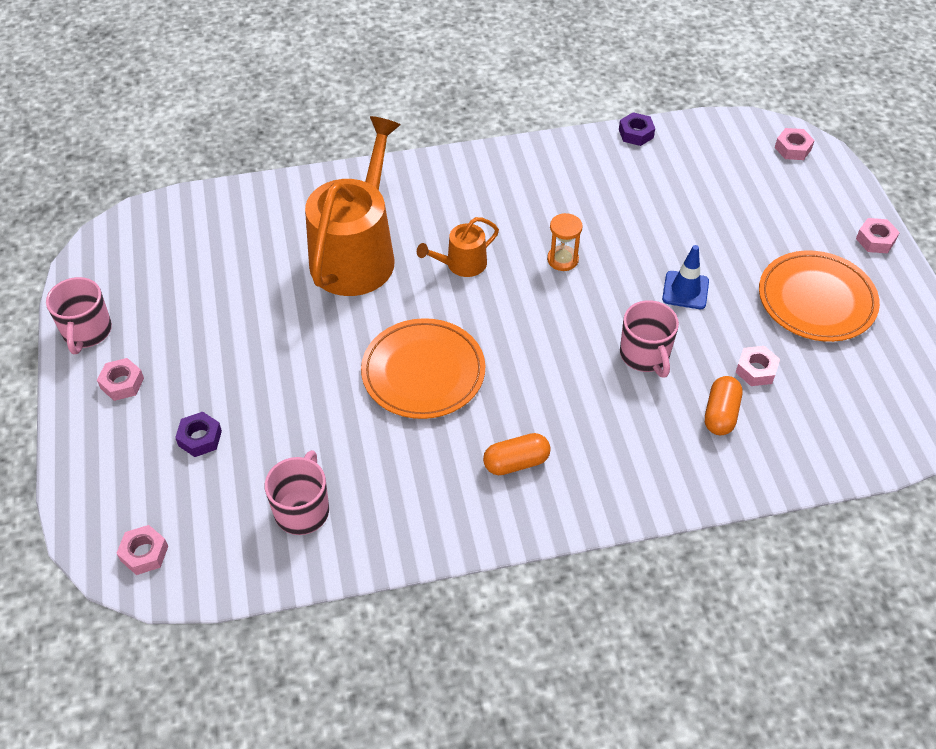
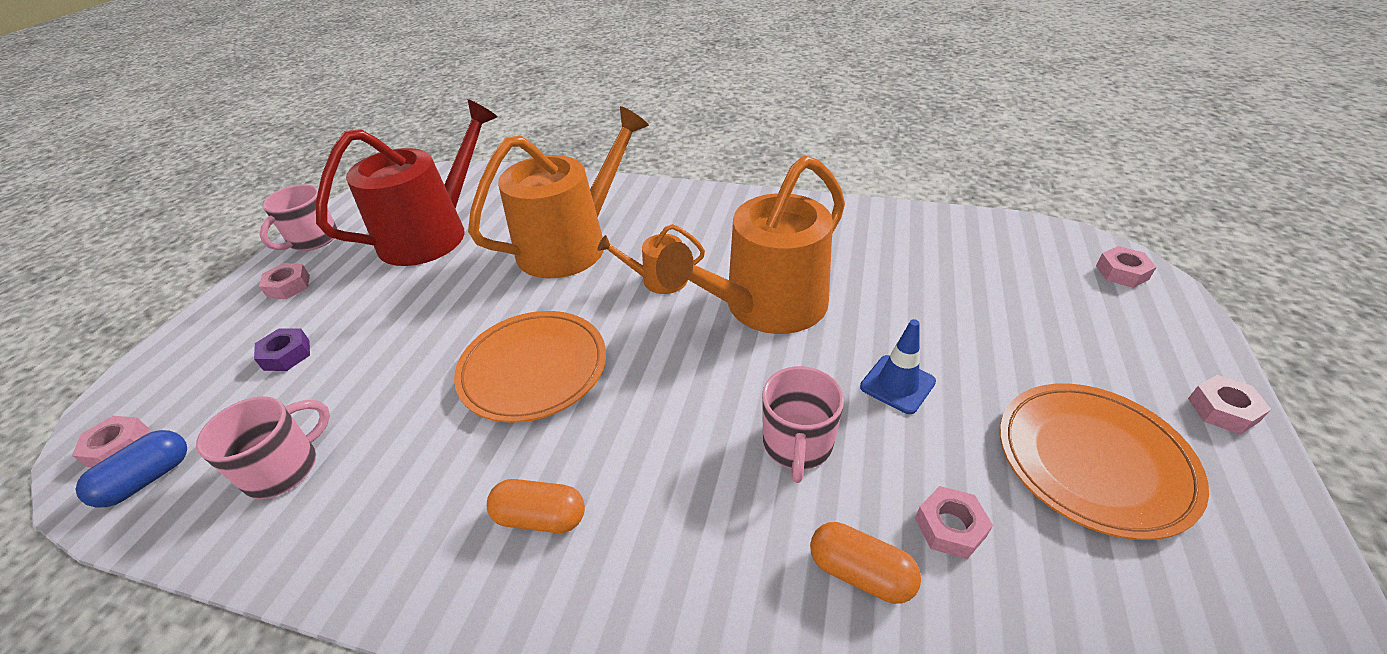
camera: 30 degrees right, 10 degrees down
orange hourglass [547,213,583,271] -> orange watering can [656,155,845,334]
purple nut [619,112,655,146] -> none
orange capsule [705,376,742,435] -> orange capsule turned 75 degrees clockwise [810,522,921,604]
none -> blue capsule [76,430,187,507]
none -> red watering can [316,99,498,266]

